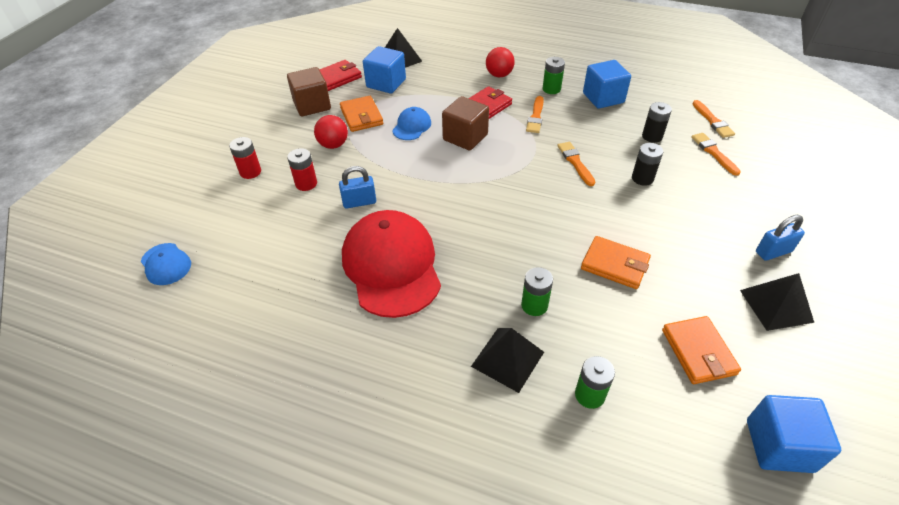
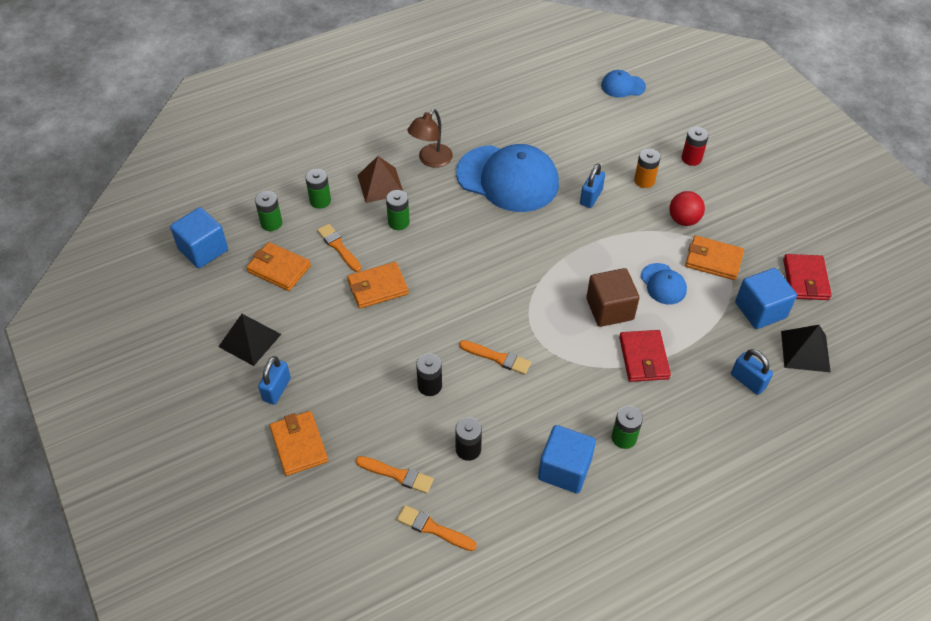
camera: 130 degrees right, 5 degrees up
brown cube [287,67,331,116] -> none
red battery [287,148,317,191] -> orange battery [634,149,661,188]
red cap [342,210,441,318] -> blue cap [456,144,559,212]
black pyramid [471,328,544,393] -> brown pyramid [357,156,403,203]
red ball [486,47,515,77] -> none
orange brush [526,96,544,133] -> orange brush moved to [317,224,361,272]
none -> green battery [255,191,282,231]
none -> orange wallet [270,411,328,476]
none -> brown lamp [407,109,453,168]
none -> blue padlock [731,349,773,395]

